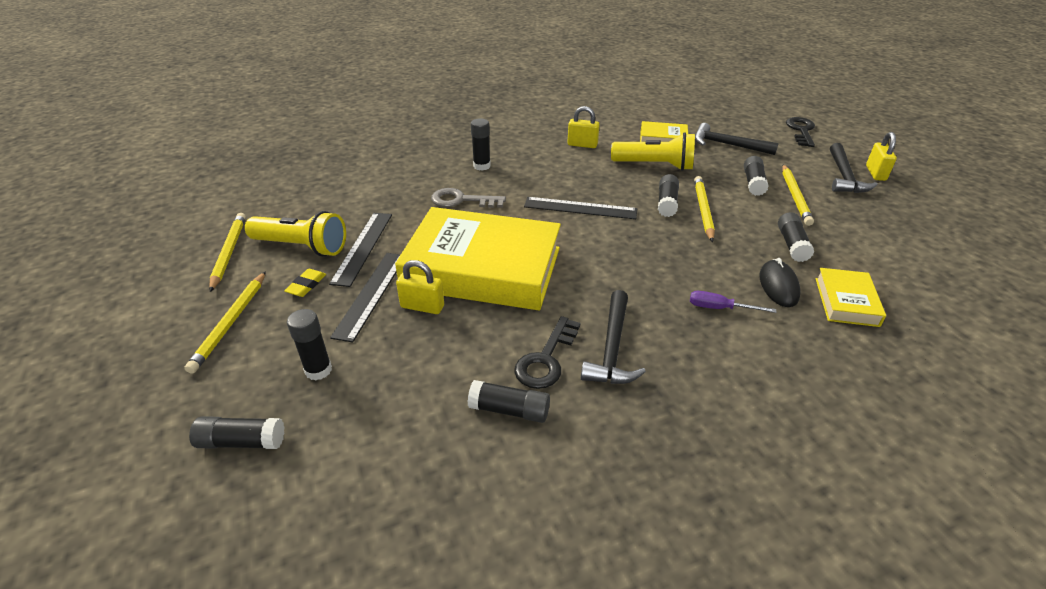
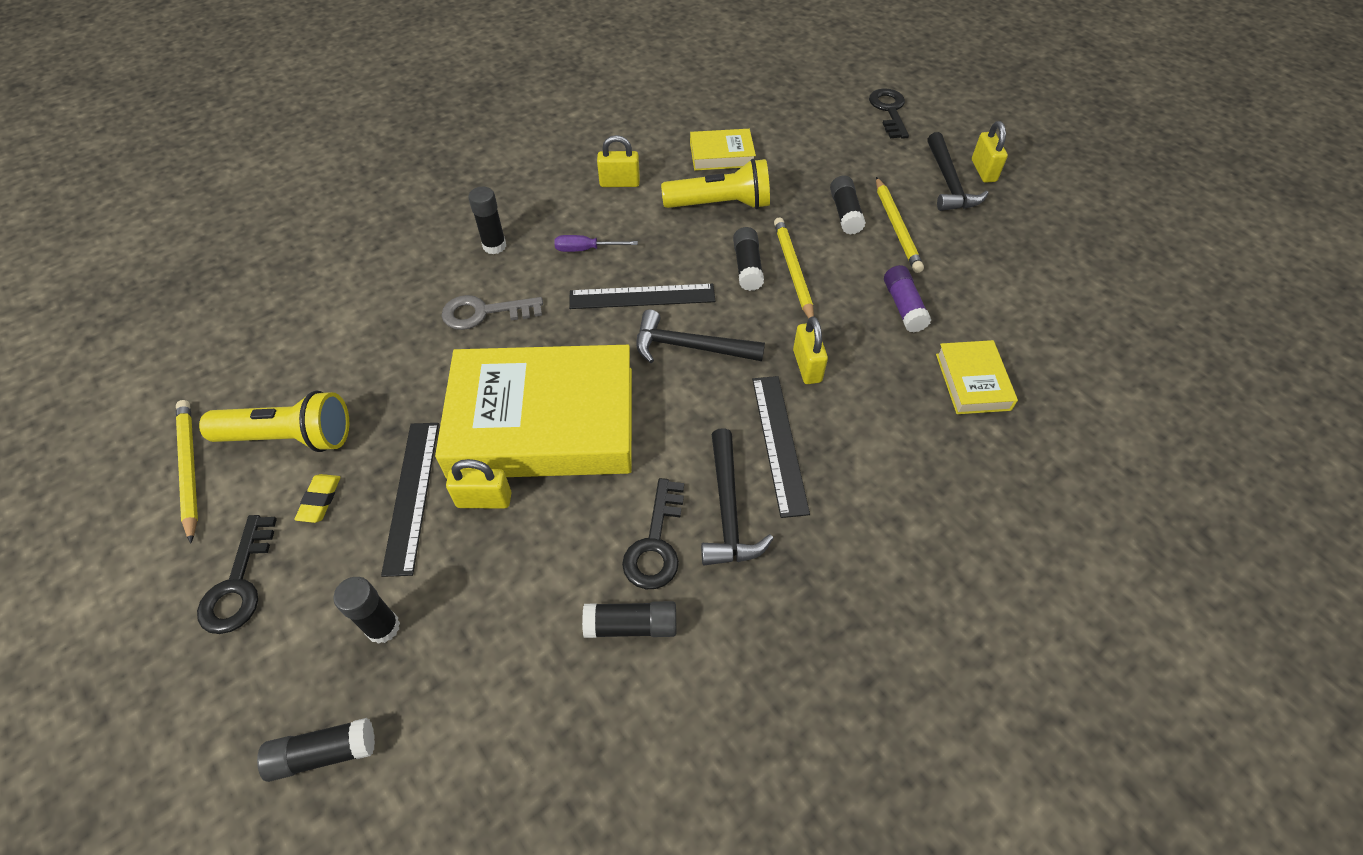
camera: 15 degrees left, 15 degrees up
yellow pencil [184,271,266,374] -> black key [197,515,277,634]
black ruler [329,213,392,287] -> black ruler moved to [752,376,810,518]
purple screwdriver [690,291,777,313] -> purple screwdriver moved to [554,235,638,252]
black hammer [695,123,779,155] -> black hammer moved to [636,309,765,363]
black mouse [759,258,801,307] -> none
black glue stick [778,212,814,262] -> purple glue stick [884,265,931,332]
none -> yellow padlock [793,316,828,384]

